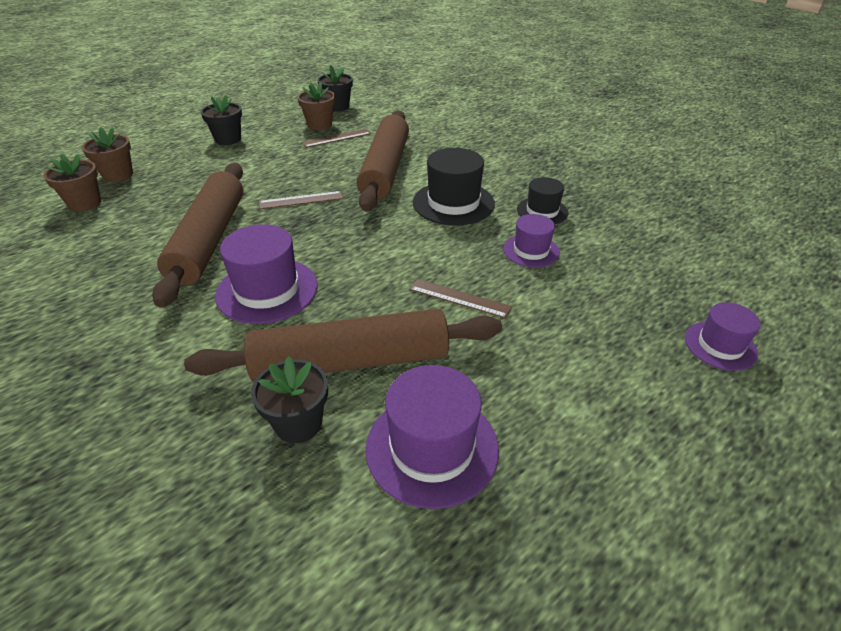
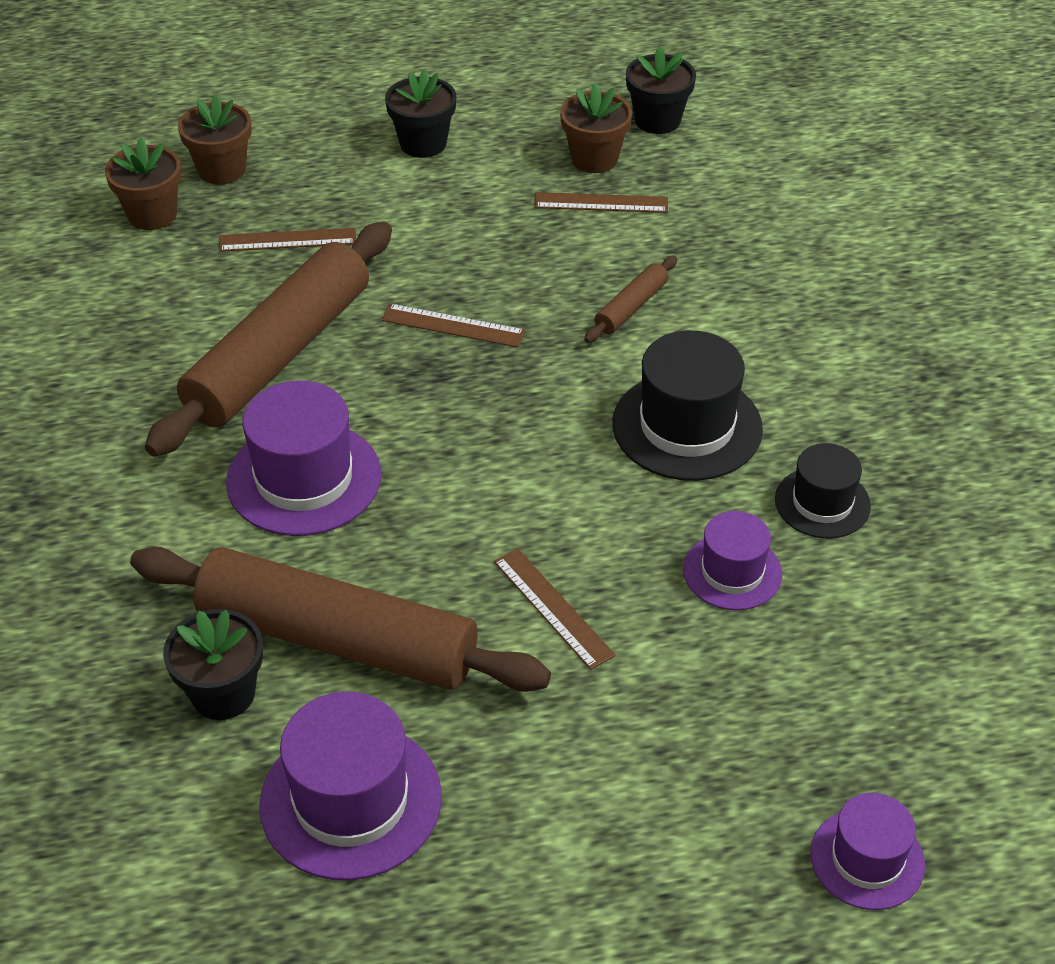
camera: 30 degrees right, 5 degrees up
brown rolling pin [357,110,409,211] -> brown rolling pin [584,256,677,343], size x0.42
none -> brown ruler [219,228,356,252]

